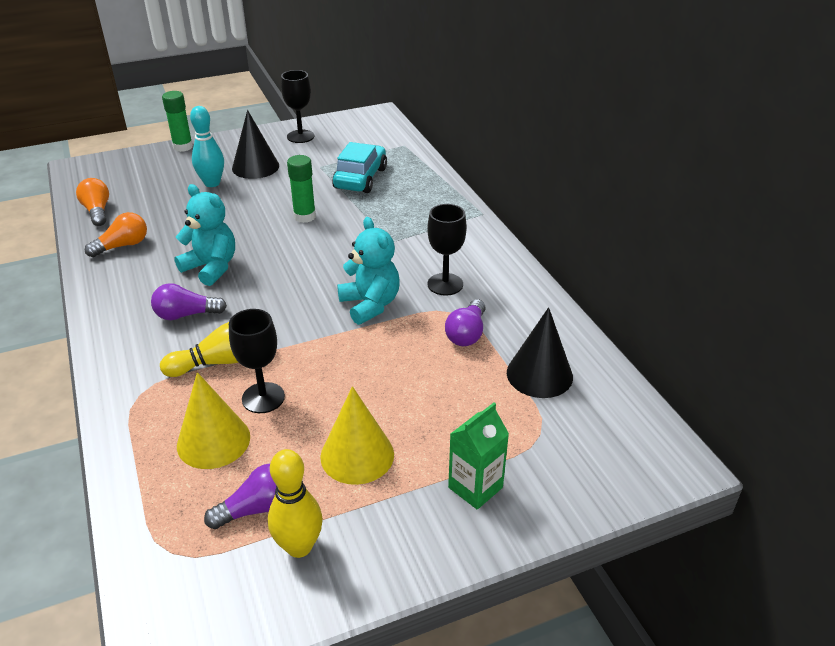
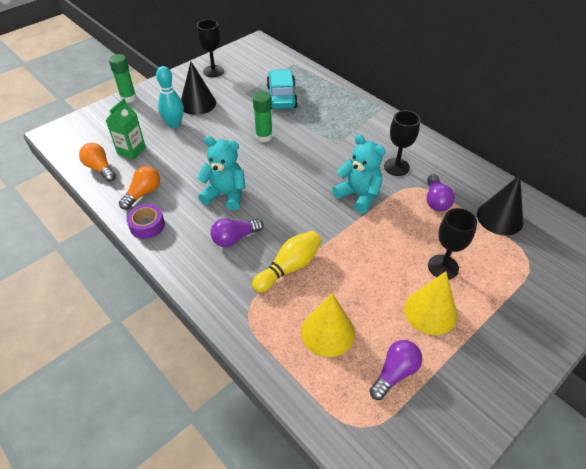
camera: 20 degrees left, 10 degrees up
black goblet [229,309,285,413] -> black goblet moved to [428,208,477,279]
yellow bowling pin [268,449,323,558] -> none
green carton [448,402,509,510] -> green carton moved to [106,98,146,160]
none -> purple tape [126,204,165,239]

